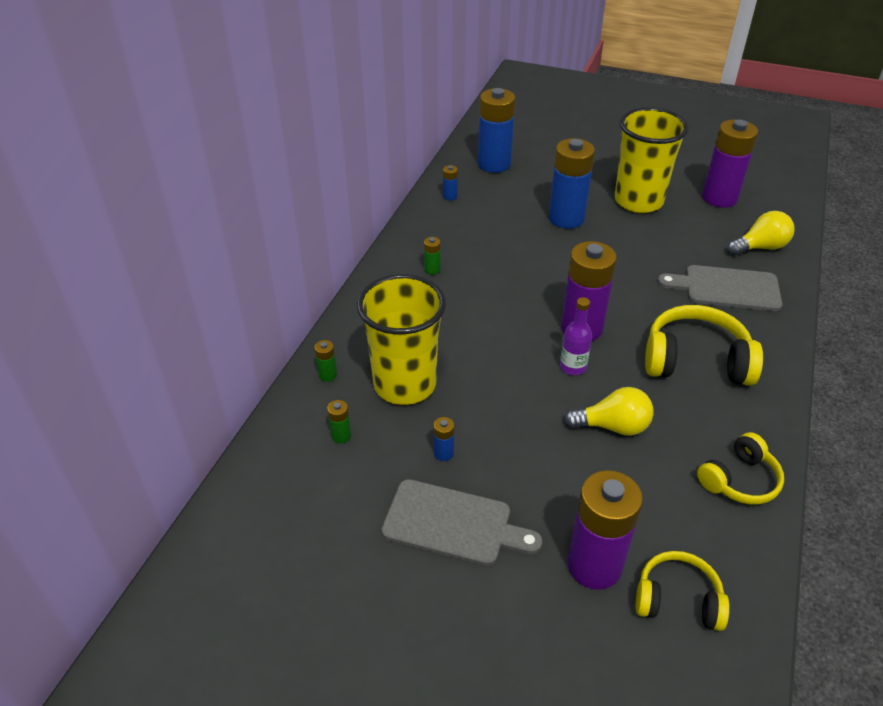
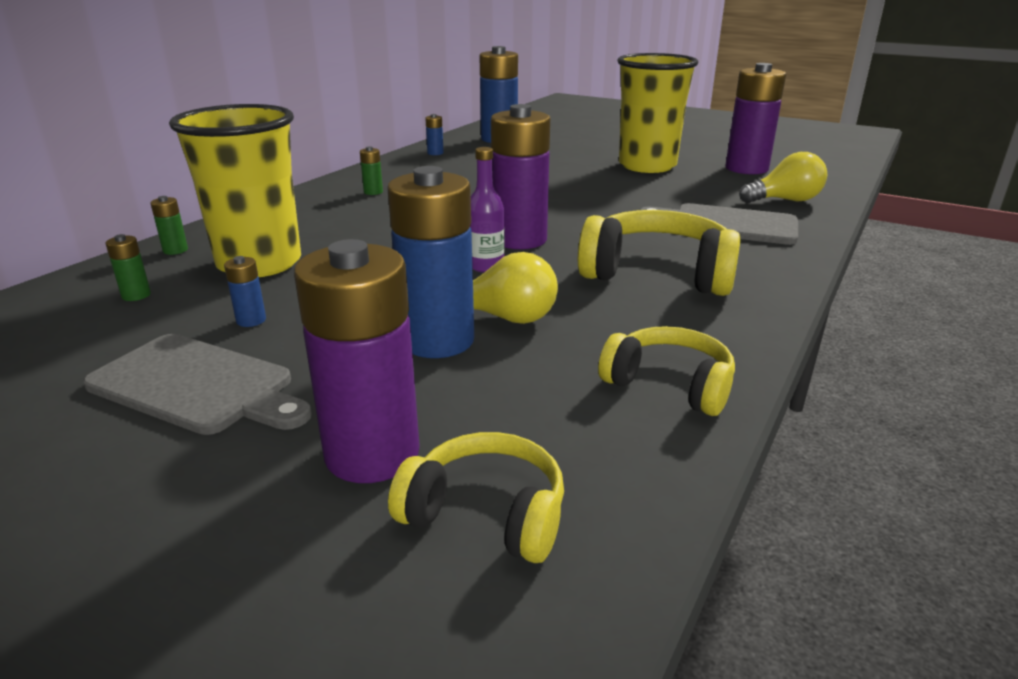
camera: 10 degrees right, 15 degrees down
blue battery [549,138,595,229] -> blue battery moved to [387,166,474,358]
yellow headphones [697,432,784,504] -> yellow headphones turned 120 degrees counterclockwise [598,326,735,416]

